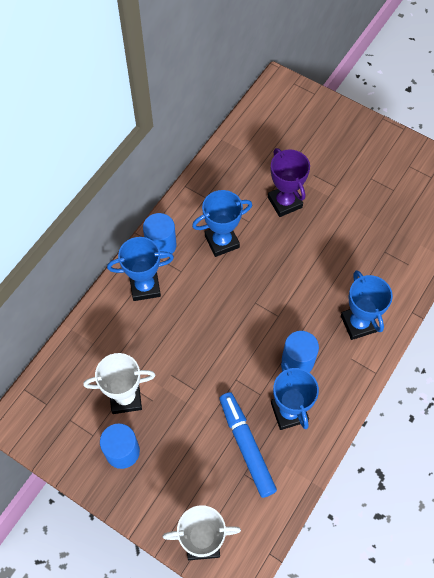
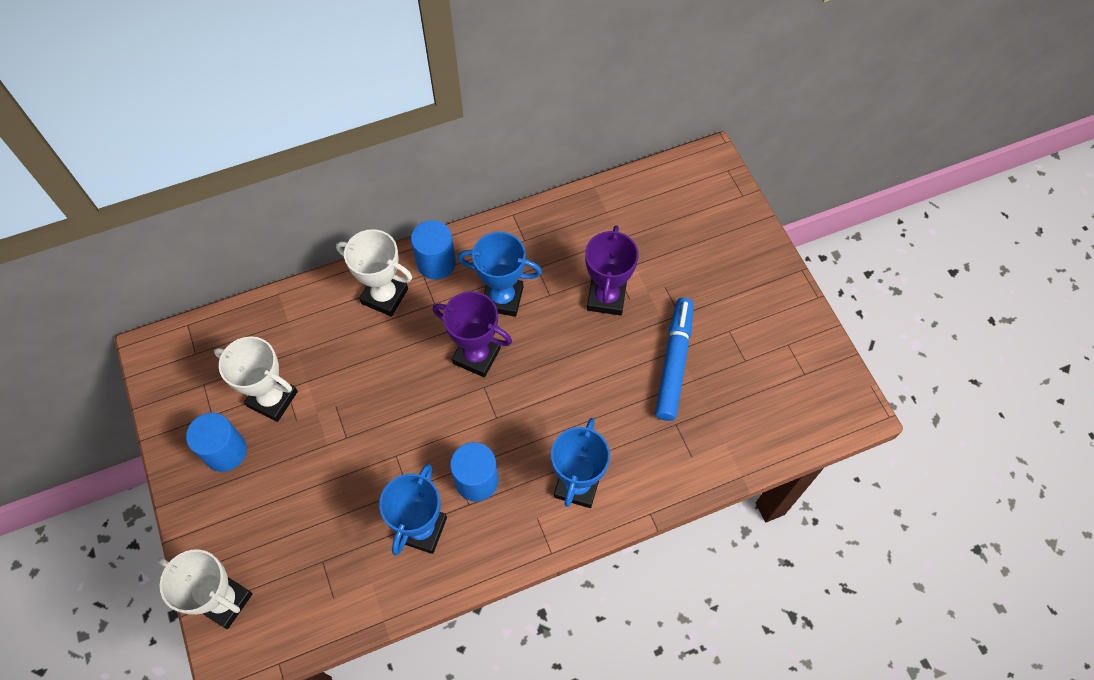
camera: 35 degrees right, 0 degrees up
blue trophy [107,237,174,301] -> white trophy [336,229,412,317]
blue marker [219,392,277,498] -> blue marker moved to [655,298,694,421]
none -> purple trophy [432,291,512,377]

